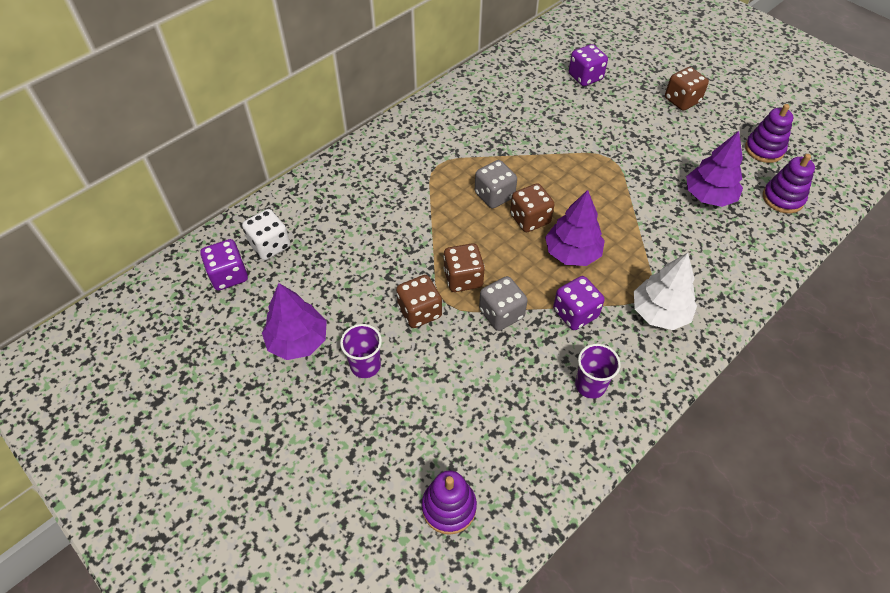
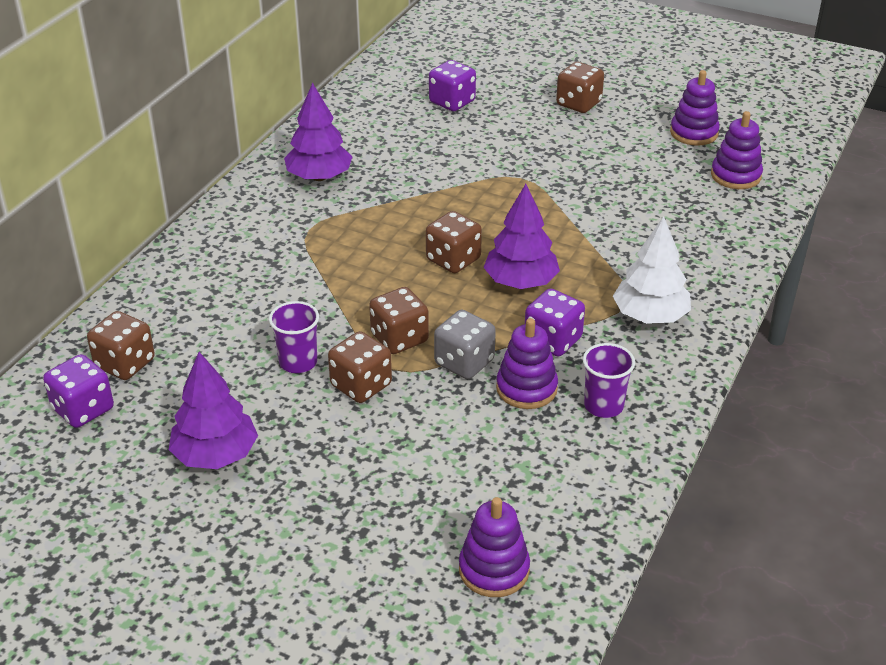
camera: 20 degrees left, 15 degrees down
white dice [242,209,290,260] -> brown dice [87,311,155,380]
purple cup [340,324,382,378] -> purple cup moved to [269,301,319,373]
grey dice [475,160,517,208] -> none
purple tree [686,131,743,207] -> purple tree moved to [284,83,353,181]
none -> purple stacking toy [496,318,558,409]

